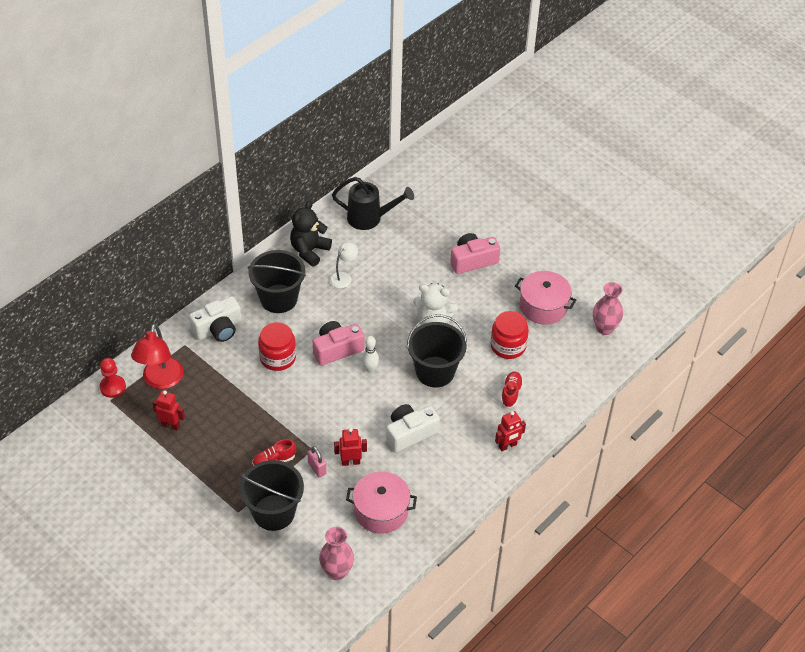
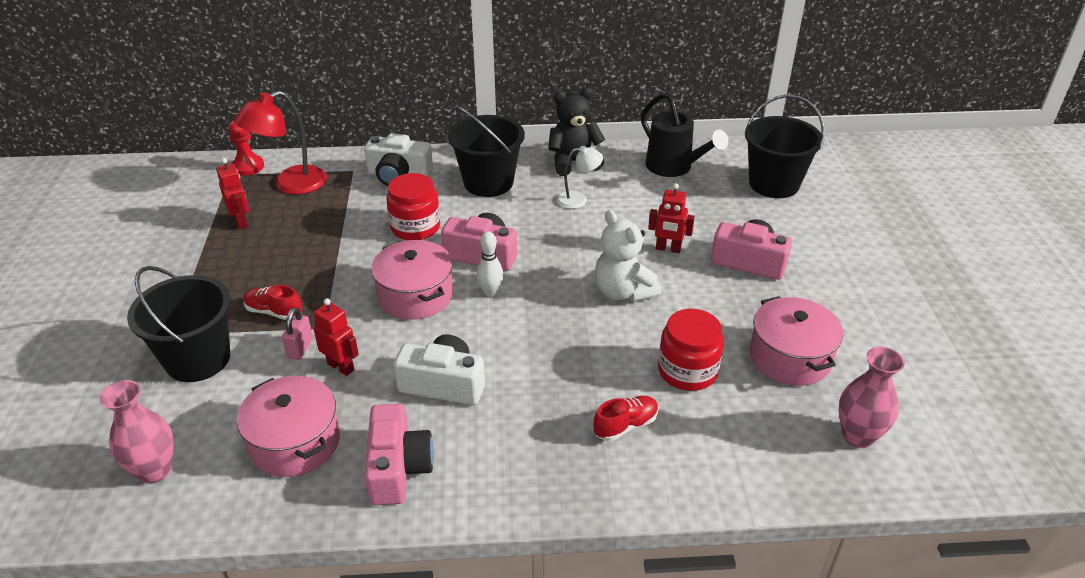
camera: 45 degrees right, 10 degrees down
black bucket [407,315,467,387] -> black bucket moved to [745,94,825,198]
red robot [495,411,526,451] -> red robot moved to [648,183,695,253]
none -> pink camera [364,404,434,505]
none -> pink pot [371,240,453,320]

